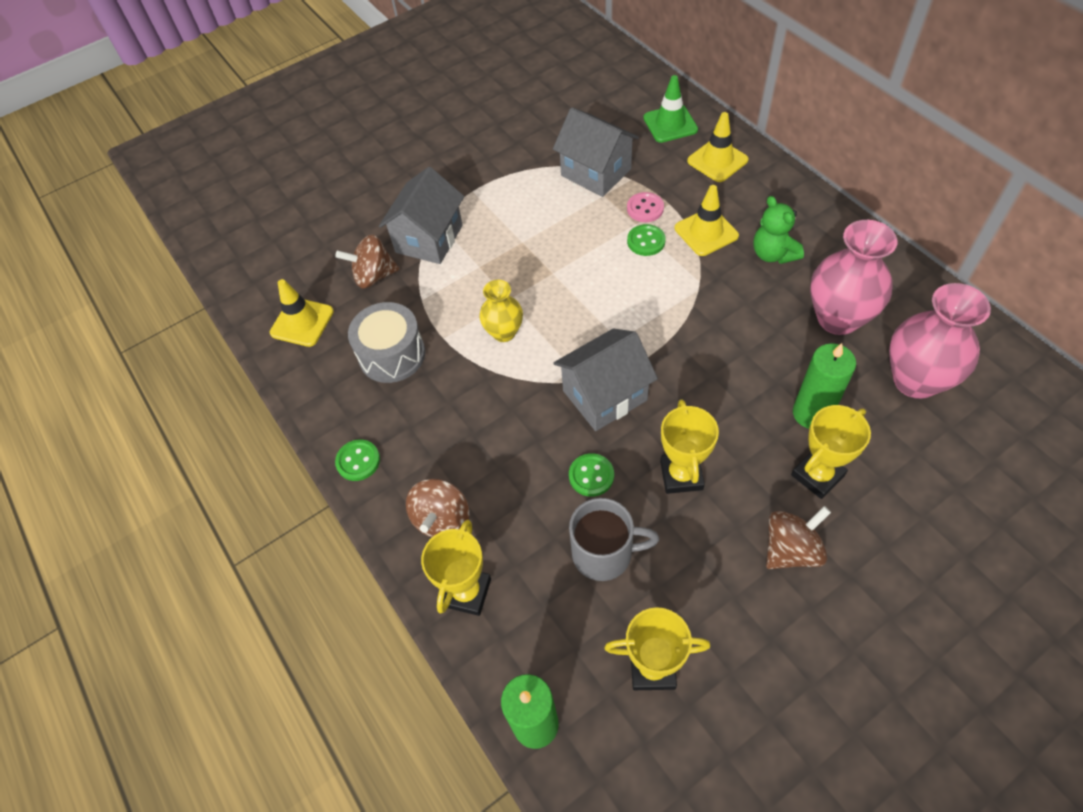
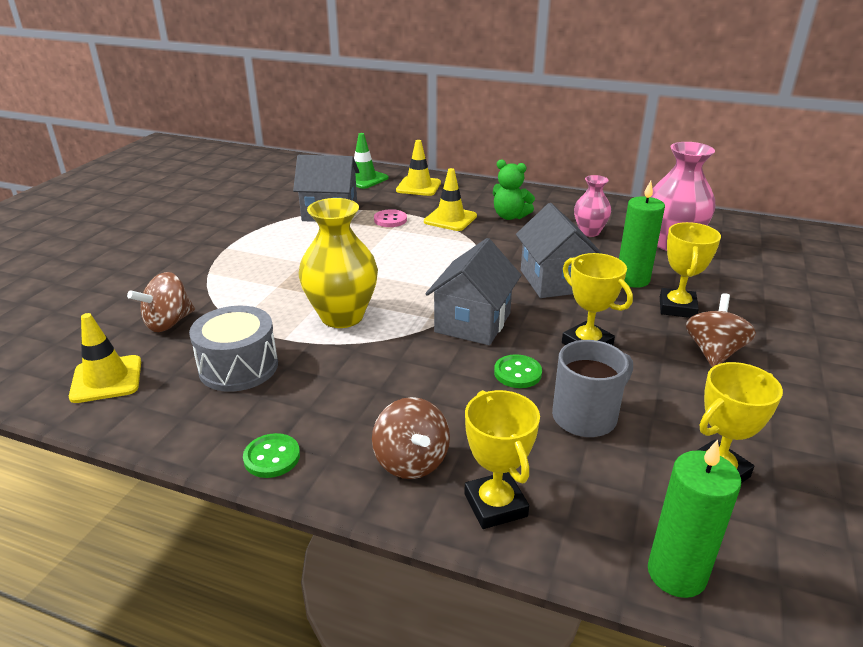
camera: 40 degrees left, 25 degrees down
grey house [379,167,464,264] -> grey house moved to [516,203,603,298]
yellow vase [480,280,523,342] -> yellow vase [299,198,378,328], size x1.71
green button [627,224,666,256] -> none
pink vase [810,220,897,335] -> pink vase [574,175,611,237], size x0.59

